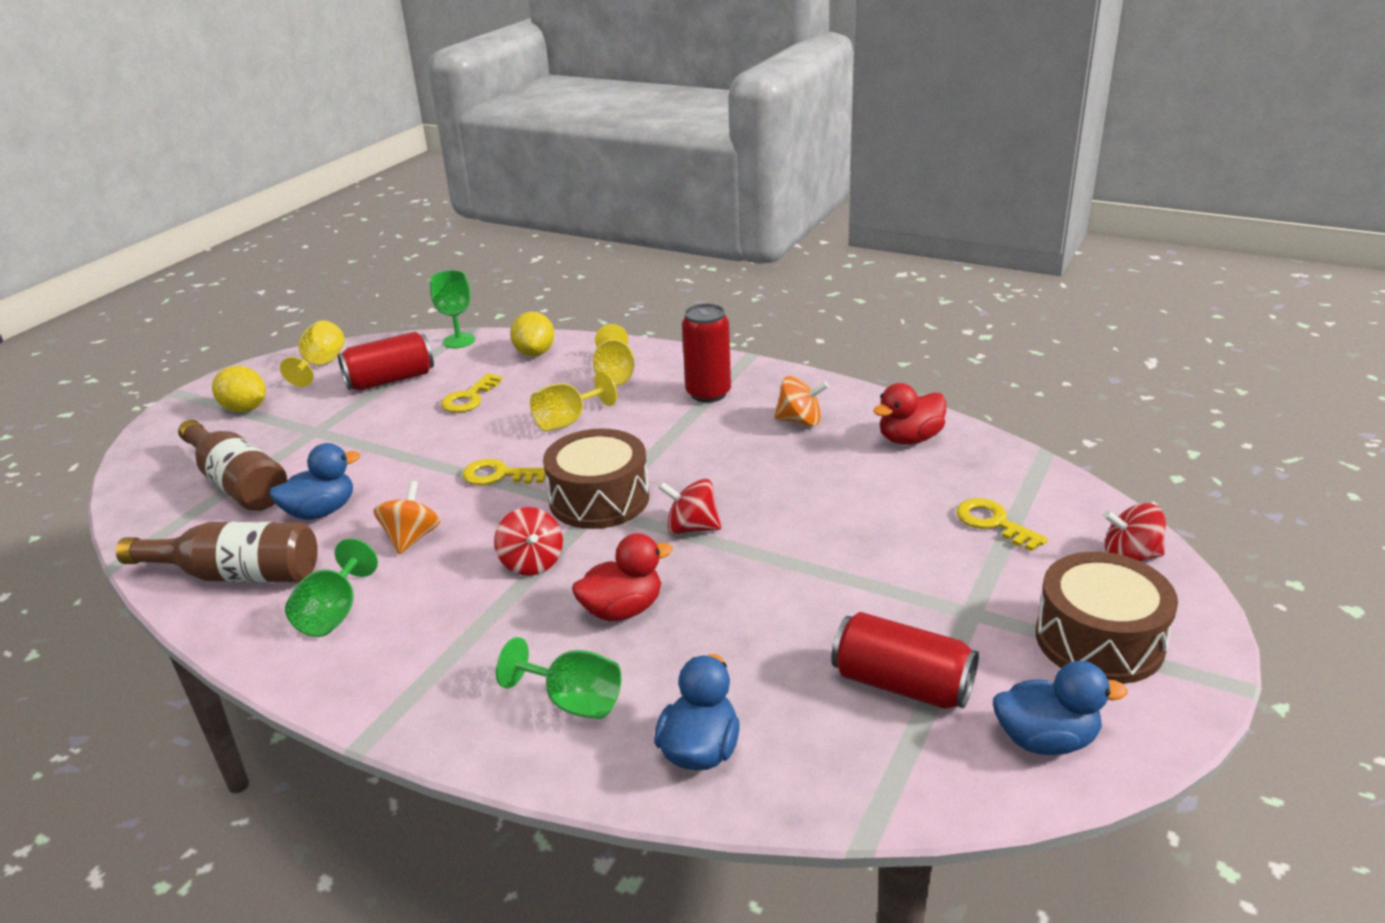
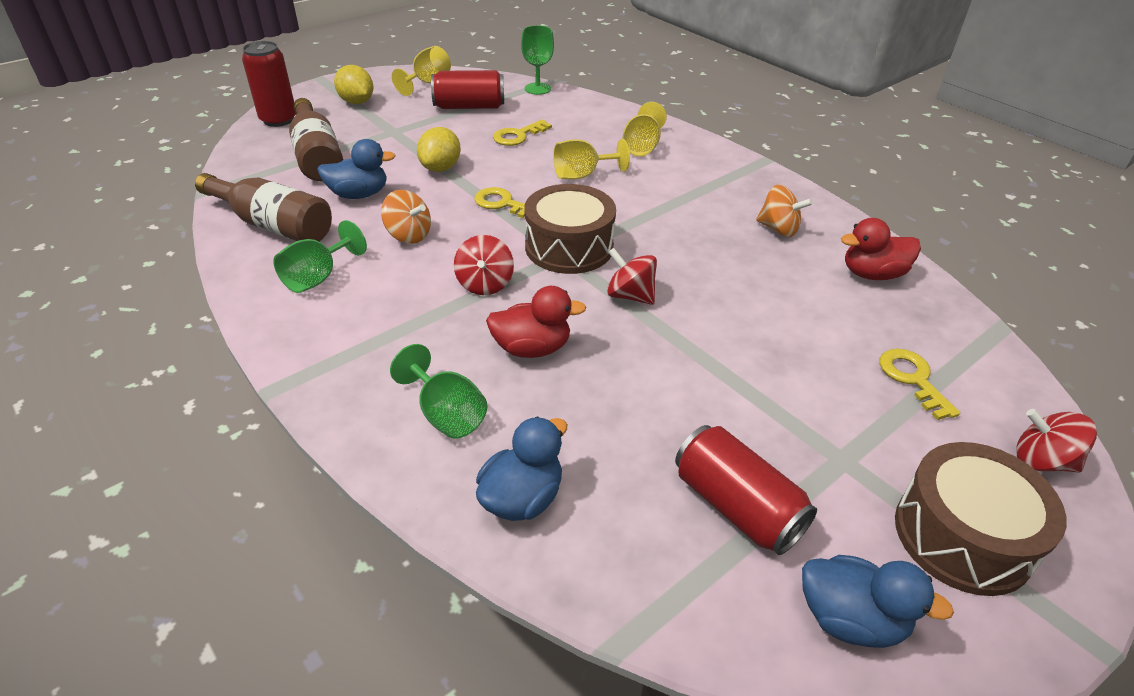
camera: 20 degrees right, 10 degrees up
orange spinning top [373,481,440,554] -> orange spinning top turned 90 degrees clockwise [381,190,431,244]
yellow lemon [510,311,554,357] -> yellow lemon moved to [417,127,461,172]
red can [682,304,731,403] -> red can moved to [242,41,296,127]

